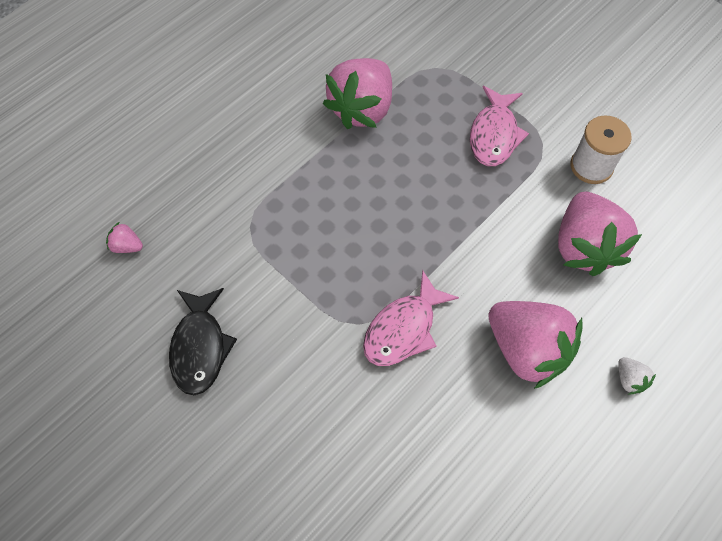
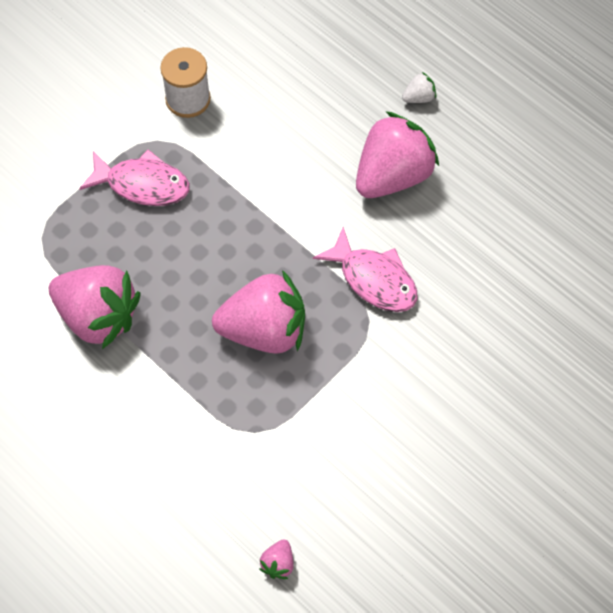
camera: 90 degrees left, 0 degrees up
black fish [169,288,237,395] -> none
pink strawberry [558,192,642,276] -> pink strawberry moved to [212,270,305,354]

